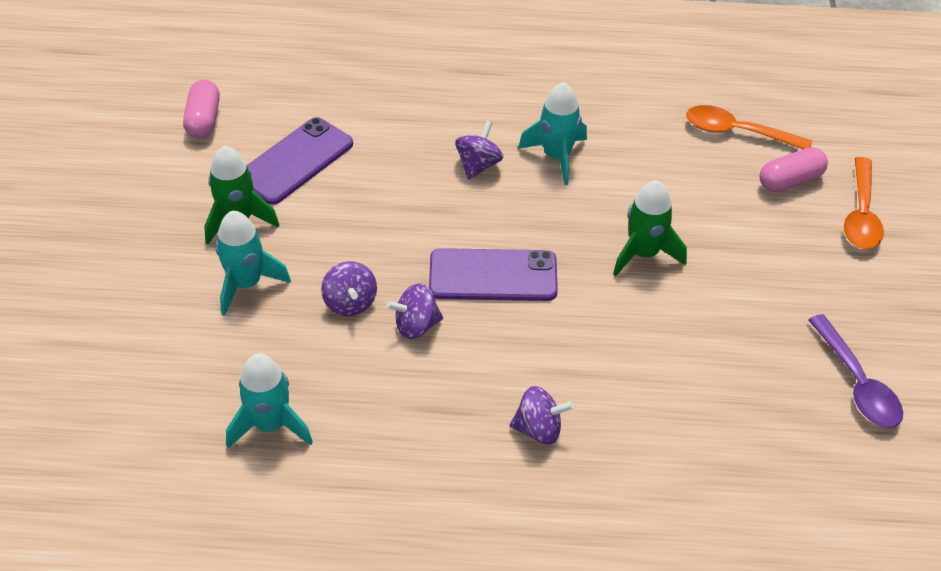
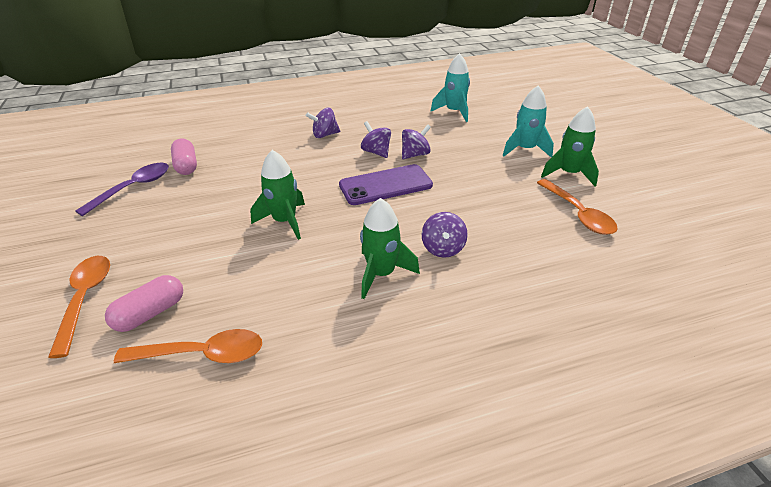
camera: 160 degrees right, 10 degrees down
pink capsule [183,80,220,138] -> pink capsule moved to [171,139,197,175]
purple phone [247,117,353,205] -> orange spoon [537,179,618,235]
purple spinning top [321,261,377,316] -> purple spinning top moved to [361,121,391,158]
turquoise rocket [519,82,587,185] -> green rocket [360,198,420,299]
purple spoon [808,314,903,428] -> purple spoon turned 75 degrees clockwise [75,163,169,216]

